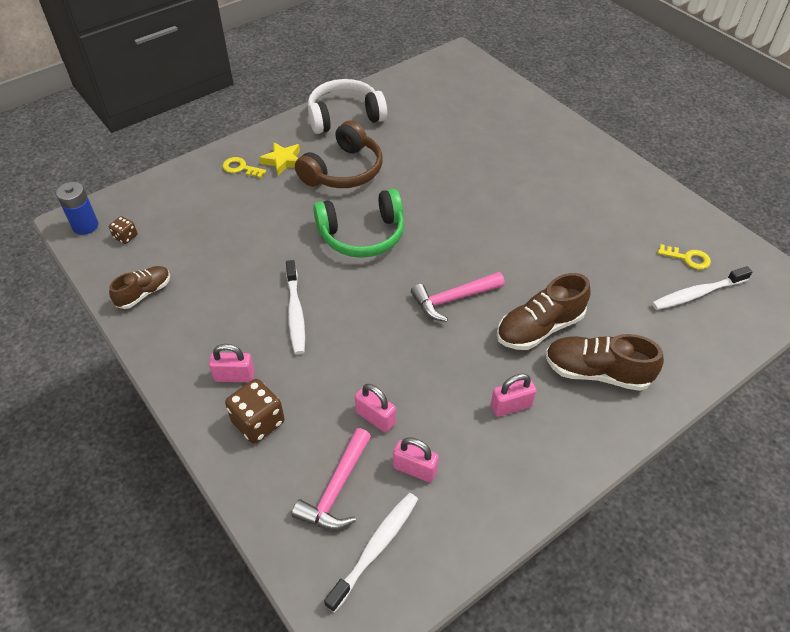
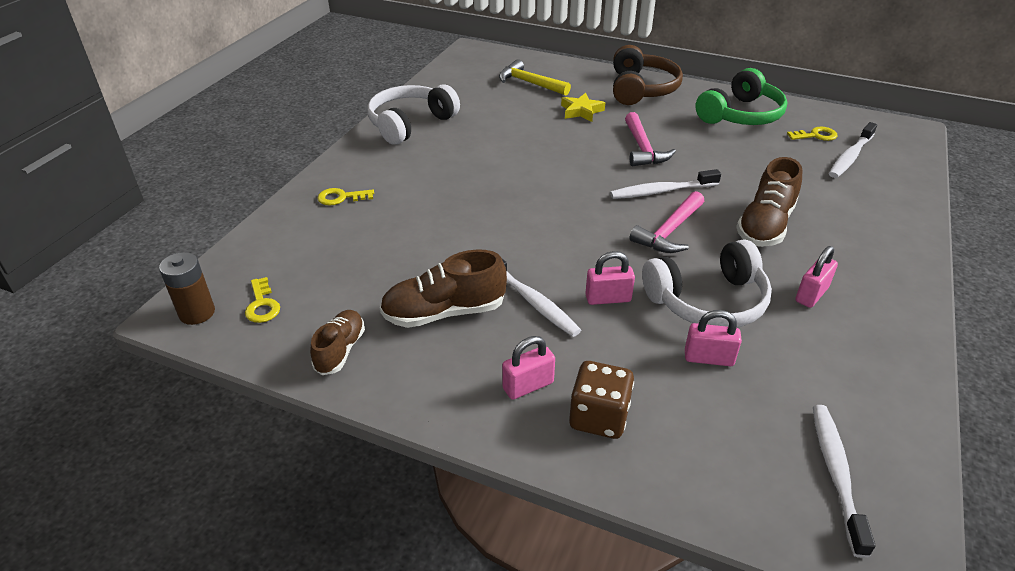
camera: 30 degrees left, 10 degrees down
blue battery [56,182,98,235] -> brown battery [159,252,215,325]
brown dice [109,216,137,244] -> yellow key [245,277,280,323]
yellow star [259,142,300,176] -> yellow star moved to [561,93,605,122]
pink hammer [292,428,371,530] -> pink hammer moved to [625,112,676,166]
brown headphones [295,120,382,188] -> brown headphones moved to [613,45,683,105]
green headphones [313,189,404,258] -> green headphones moved to [695,68,787,125]
pink padlock [393,438,439,483] -> pink padlock moved to [585,251,635,305]
brown shoe [545,334,664,391] -> brown shoe moved to [380,249,507,328]
none -> yellow hammer [499,59,571,96]
none -> white toothbrush [610,169,721,199]
none -> white headphones [642,240,772,328]

